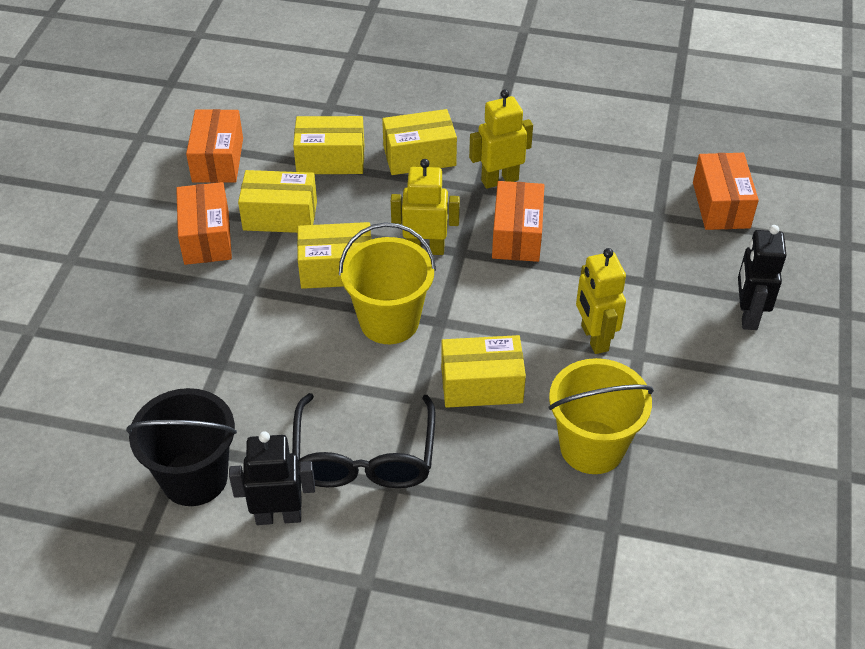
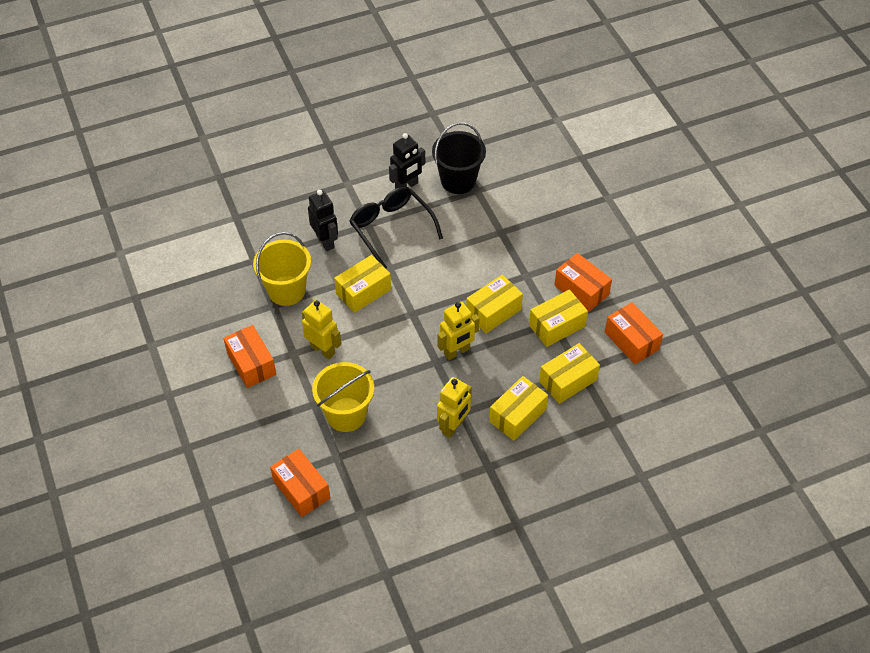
camera: 145 degrees right, 5 degrees up
yellow bucket [339,222,436,344] -> yellow bucket moved to [312,362,374,432]
orange box [492,181,544,262] -> orange box moved to [224,325,276,388]
black robot [738,225,787,330] -> black robot moved to [308,190,338,251]

